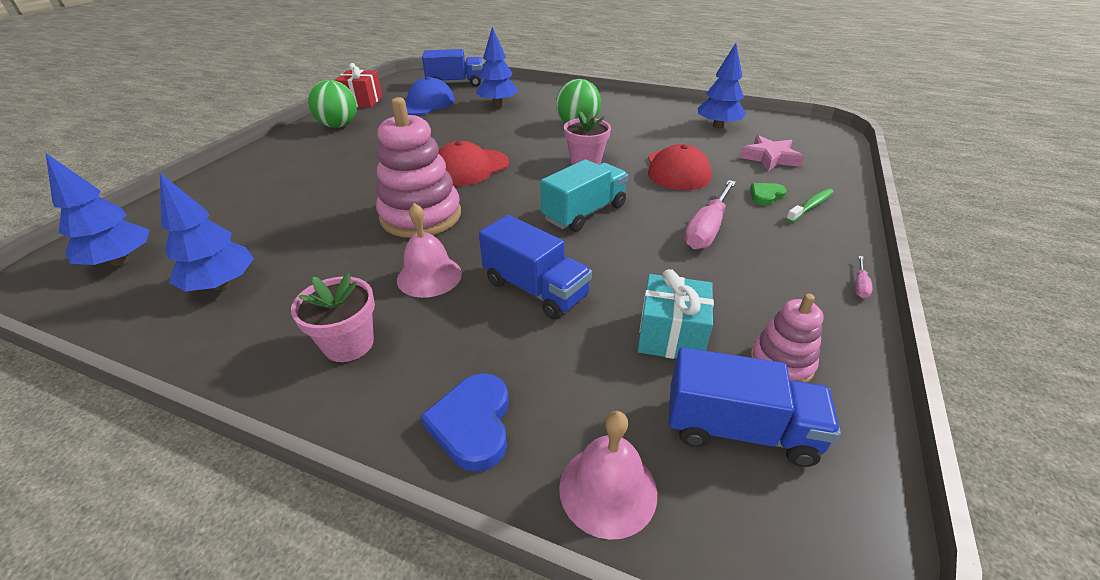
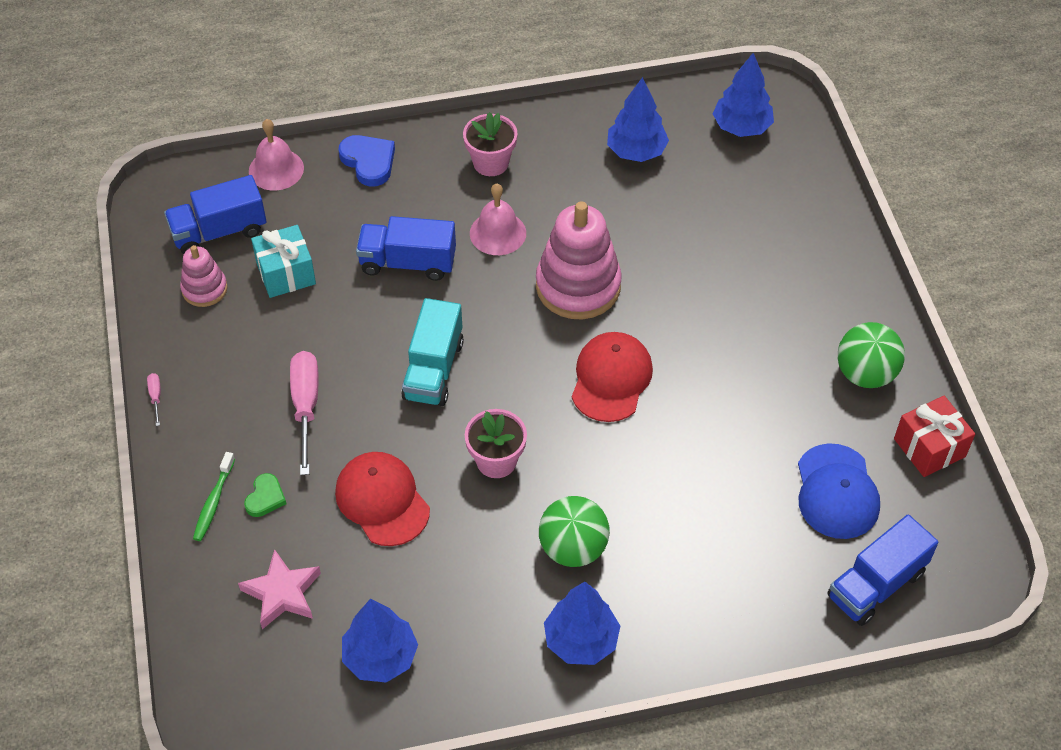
camera: 145 degrees right, 15 degrees up
blue tree [476,27,518,106] -> blue tree moved to [544,582,620,665]

